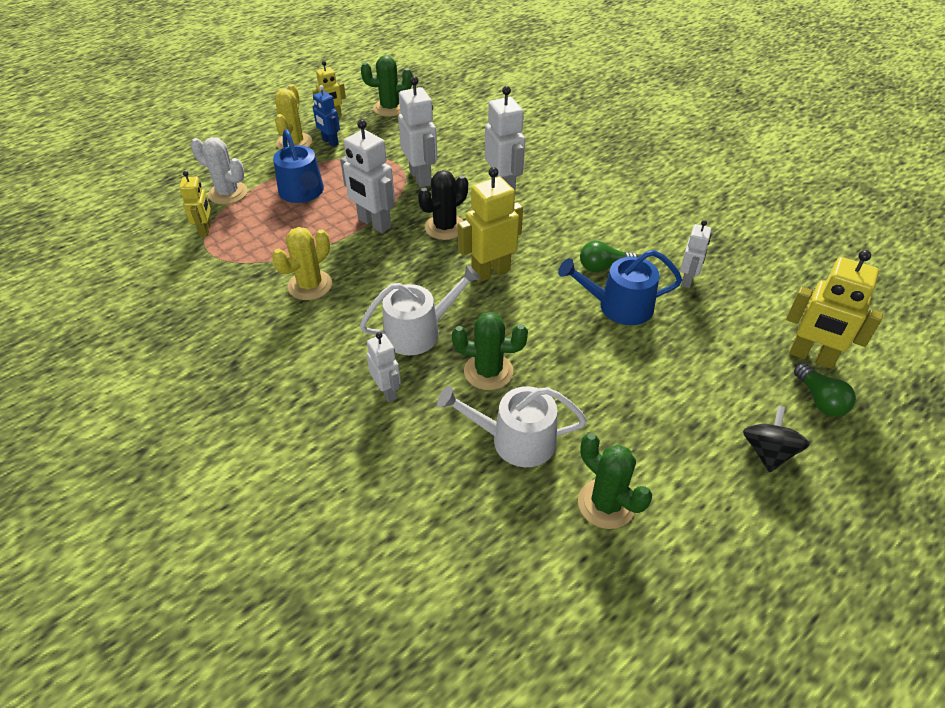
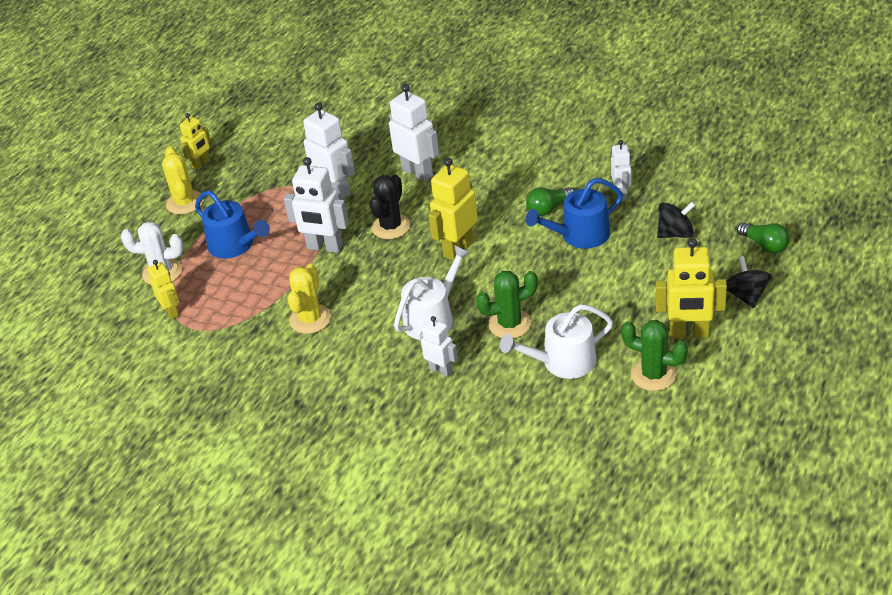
camera: 20 degrees left, 5 degrees down
blue robot [313,85,340,147] -> none
green cactus [361,55,413,117] -> none
yellow robot [786,250,883,369] -> yellow robot moved to [656,238,727,338]
none -> black spinning top [657,202,695,238]

